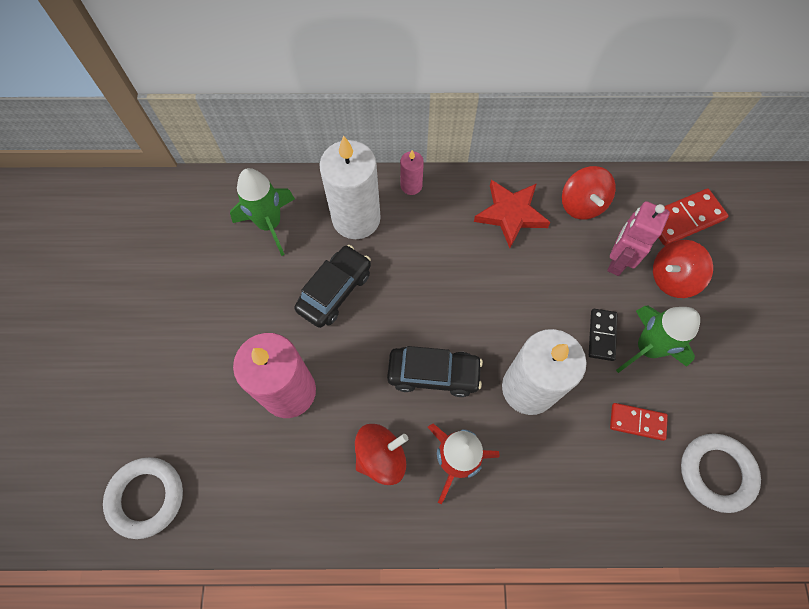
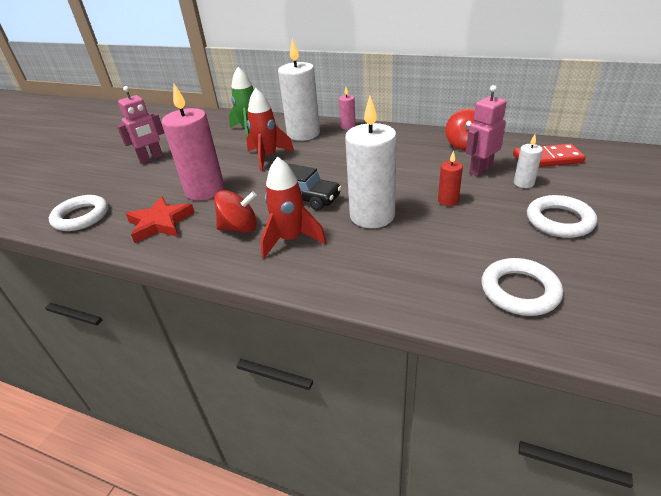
camera: 25 degrees right, 30 degrees down
black car [294,245,371,328] -> red rocket [247,88,294,171]
red star [474,180,551,248] -> red star moved to [126,196,195,243]
black domino [589,309,617,361] -> red candle [438,151,463,206]
red domino [610,403,668,441] -> none
green rocket [616,306,700,373] -> none
red spinning top [653,240,713,298] -> white candle [514,134,543,188]
none -> pink robot [117,86,164,164]
none -> white ring [527,195,597,238]

